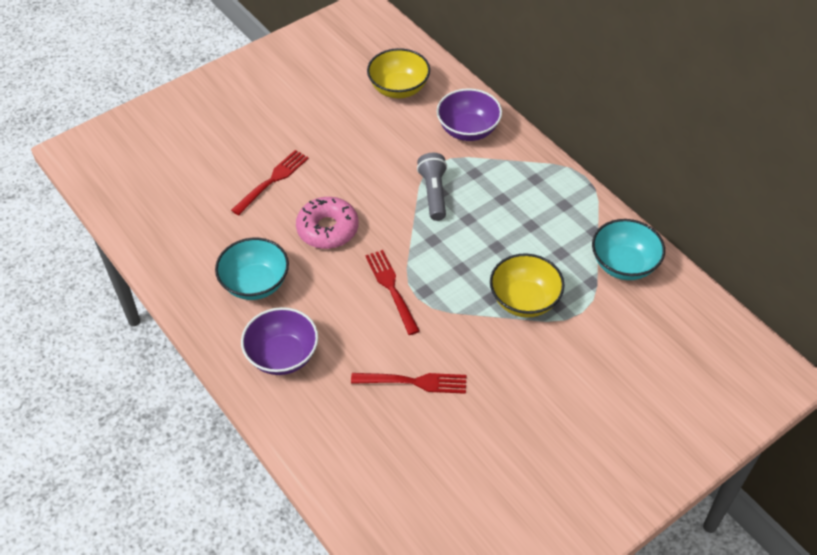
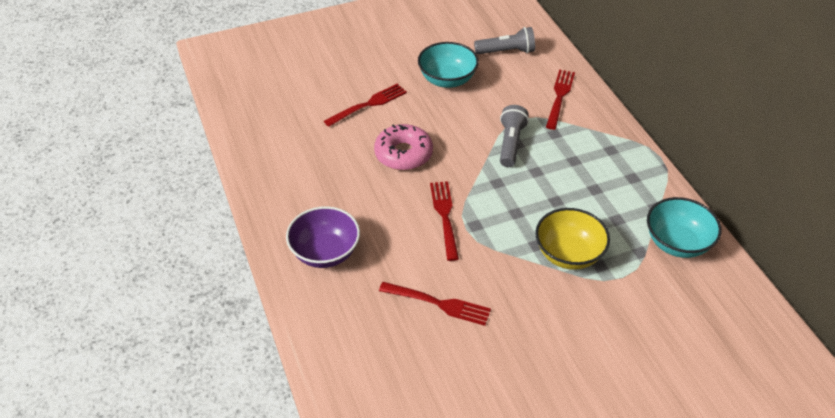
camera: 15 degrees right, 5 degrees down
turquoise bowl [215,238,289,300] -> turquoise bowl moved to [418,42,479,88]
yellow bowl [367,48,430,98] -> grey flashlight [474,27,535,54]
purple bowl [437,88,502,141] -> red fork [546,70,575,130]

